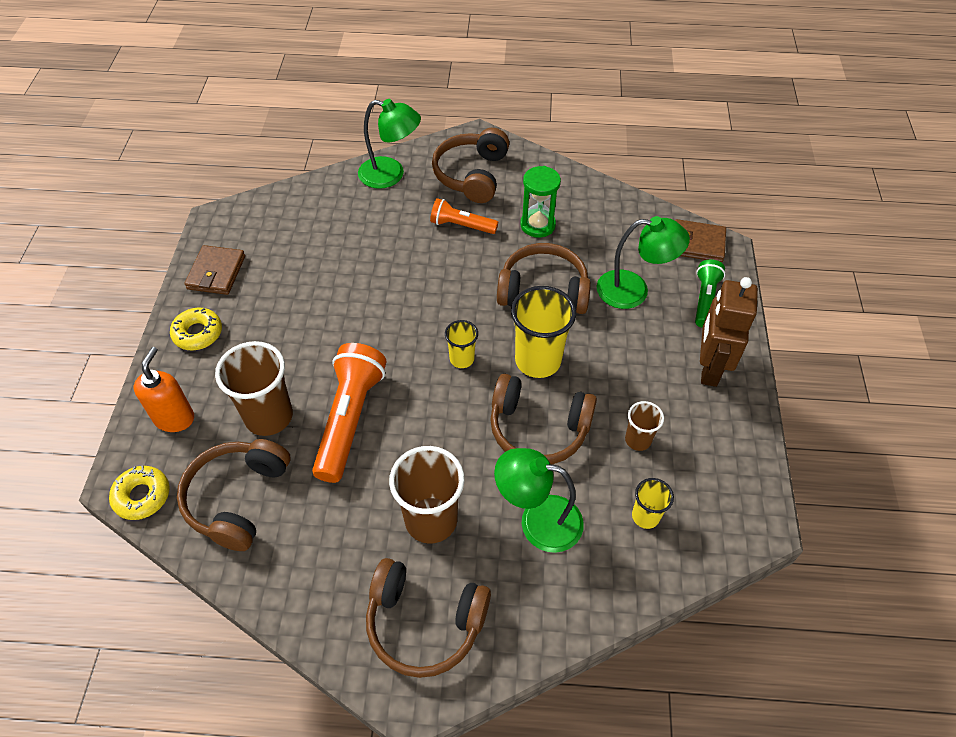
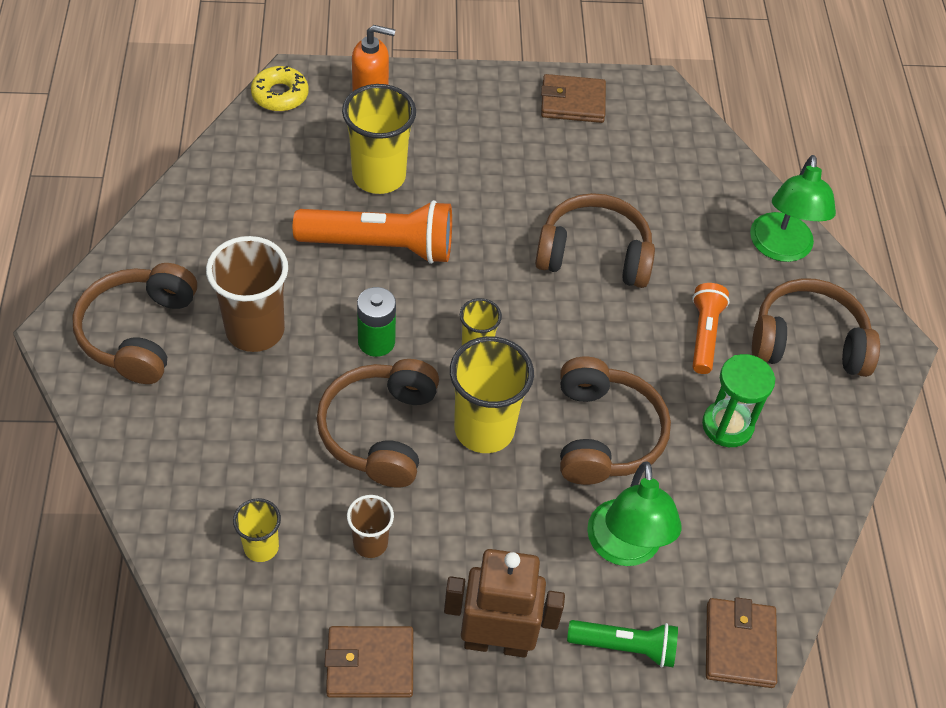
camera: 80 degrees right, 0 degrees up
yellow donut [170,308,222,350] -> none
brown headphones [177,439,290,551] -> brown headphones moved to [535,193,655,288]
brown cup [215,341,293,436] -> yellow cup [342,84,416,194]
green lamp [494,448,584,553] -> none
none -> brown wallet [325,626,413,698]
none -> green battery [357,287,396,357]

